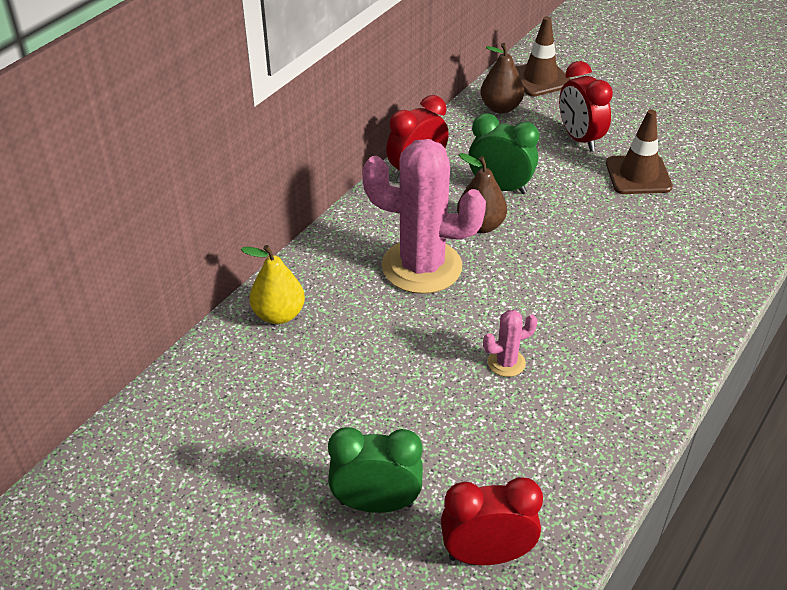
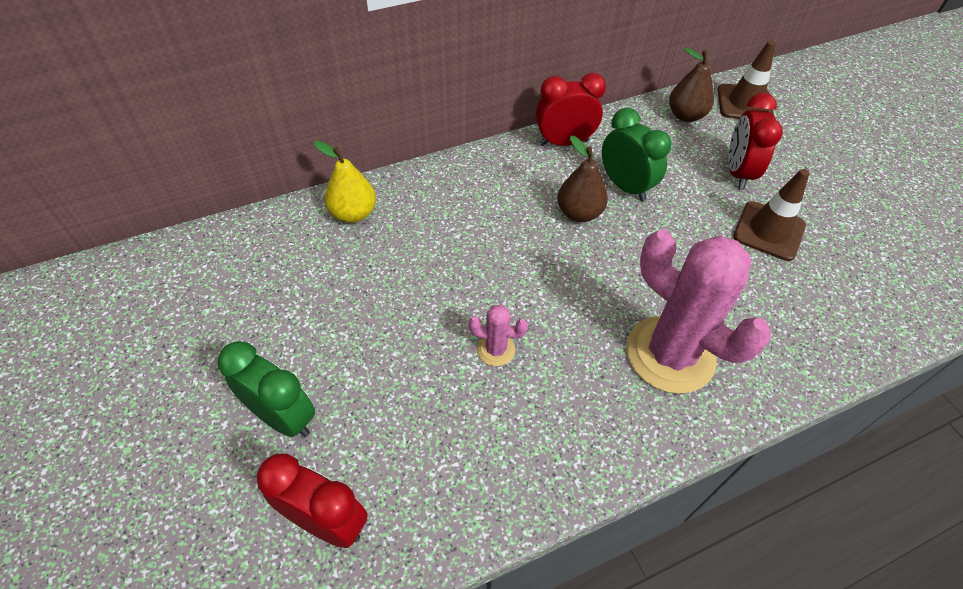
camera: 30 degrees right, 10 degrees up
pink cactus [362,139,486,294] -> pink cactus moved to [627,230,771,394]

